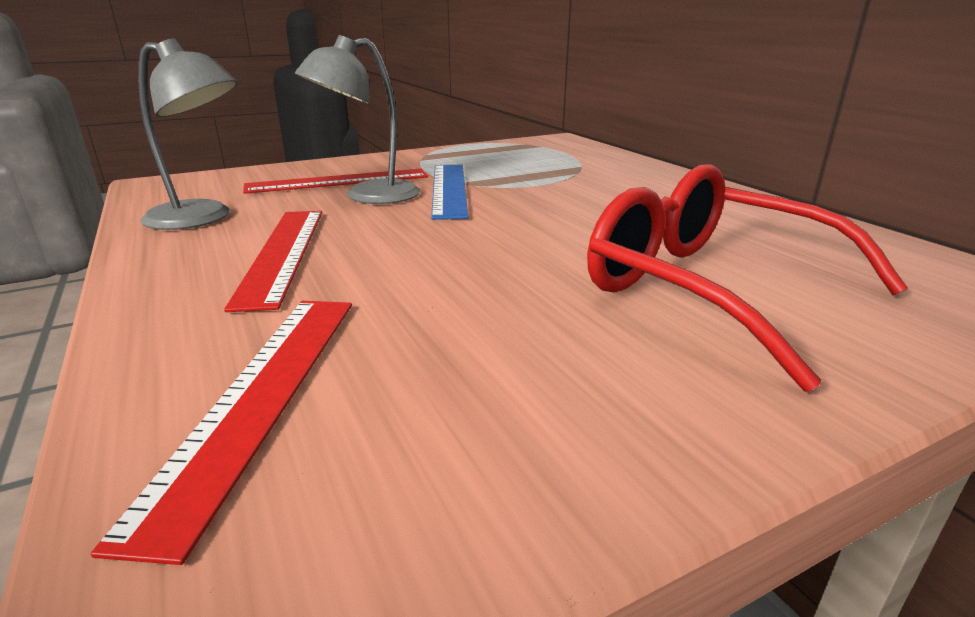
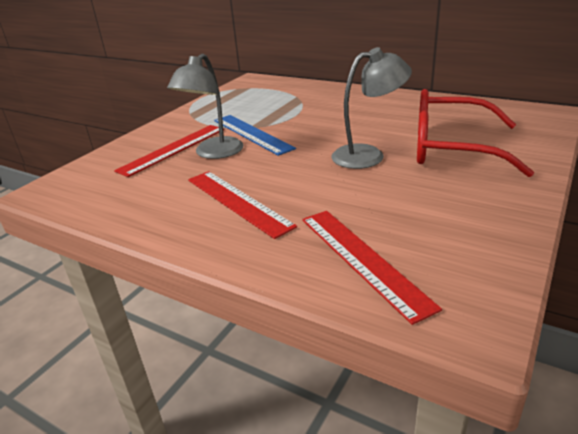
camera: 30 degrees left, 5 degrees up
grey lamp [138,38,238,230] -> grey lamp moved to [331,47,412,169]

